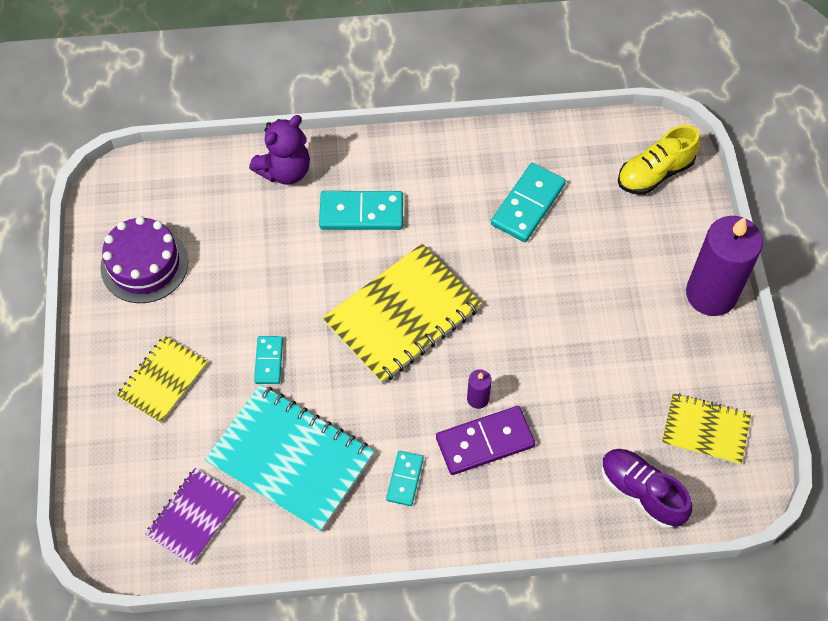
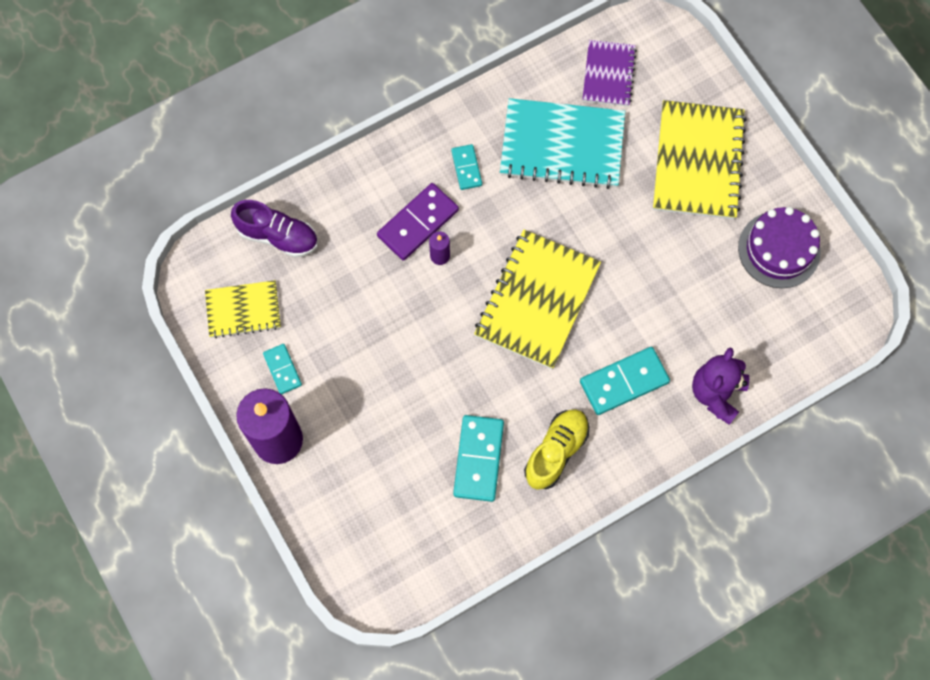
camera: 155 degrees right, 10 degrees up
yellow notebook [117,335,208,423] -> yellow notebook [653,100,747,219], size x1.72
turquoise domino [254,336,283,384] -> turquoise domino moved to [263,344,302,394]
yellow shoe [618,125,700,195] -> yellow shoe moved to [524,409,589,490]

